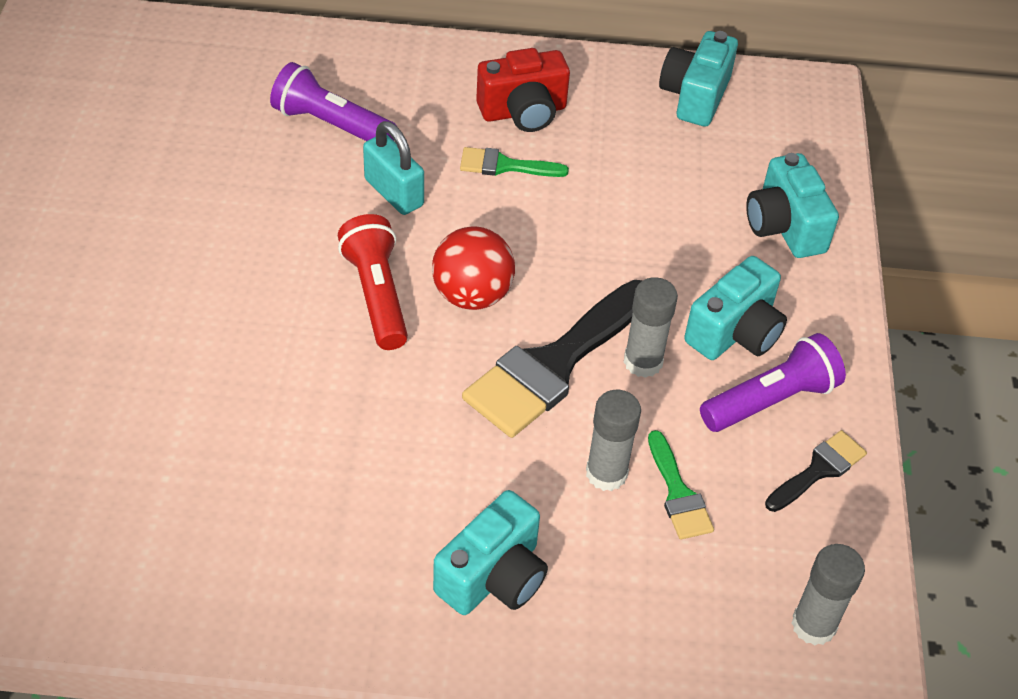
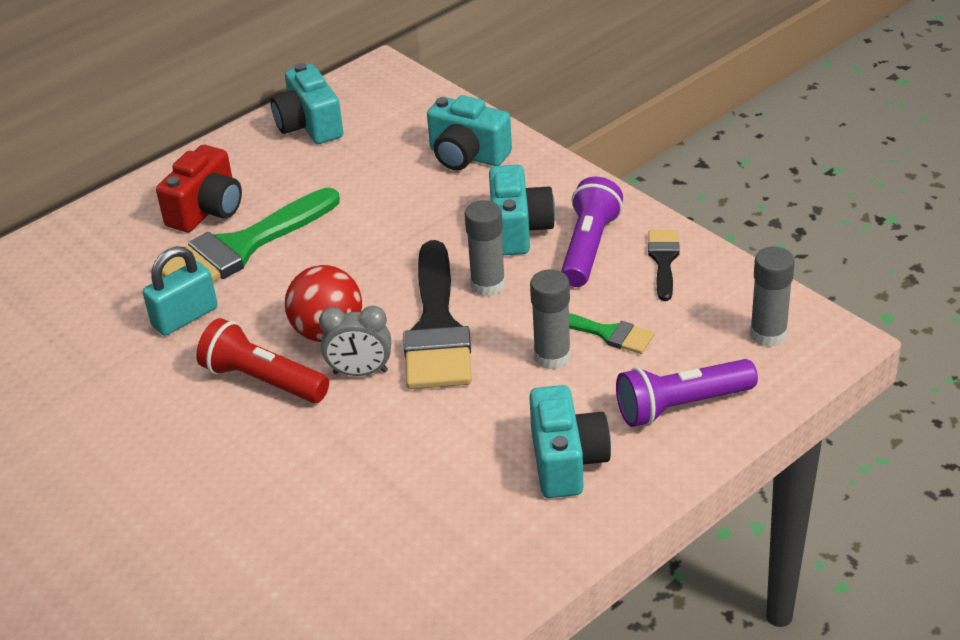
camera: 40 degrees left, 10 degrees down
purple flashlight [270,62,397,141] -> purple flashlight moved to [616,359,758,427]
turquoise padlock [363,121,424,215] -> turquoise padlock turned 45 degrees counterclockwise [143,246,217,336]
green brush [460,147,569,177] -> green brush [162,188,340,282], size x2.01
none -> grey clock [319,306,391,376]

